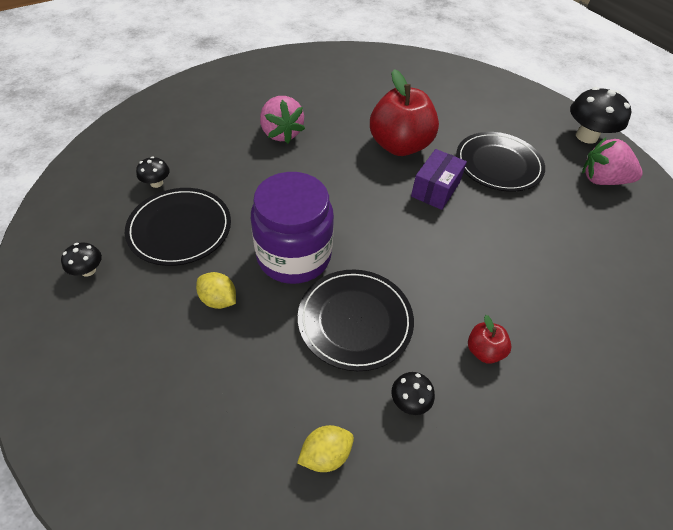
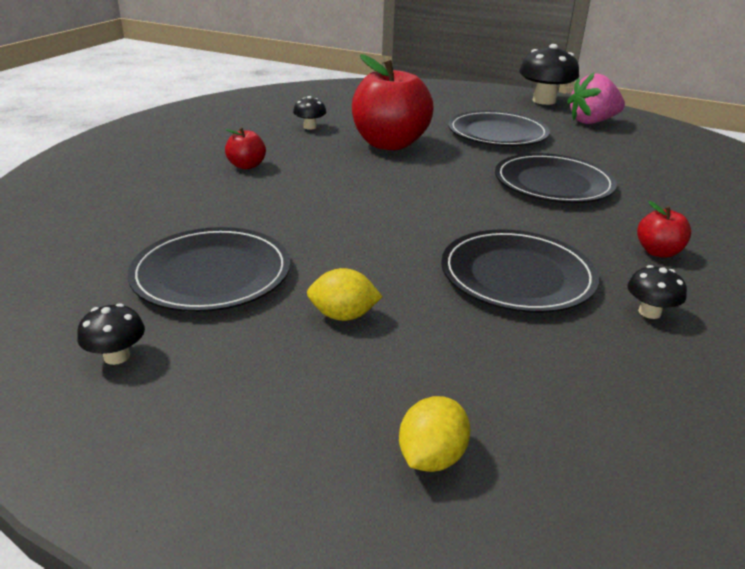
camera: 30 degrees left, 20 degrees down
black mushroom [136,157,170,188] -> black mushroom moved to [293,96,327,130]
purple jar [251,172,334,284] -> none
pink strawberry [260,96,305,143] -> red apple [225,127,266,169]
yellow lemon [297,425,354,472] -> yellow lemon moved to [399,396,471,472]
purple box [411,149,467,210] -> none
none -> black plate [495,153,617,203]

